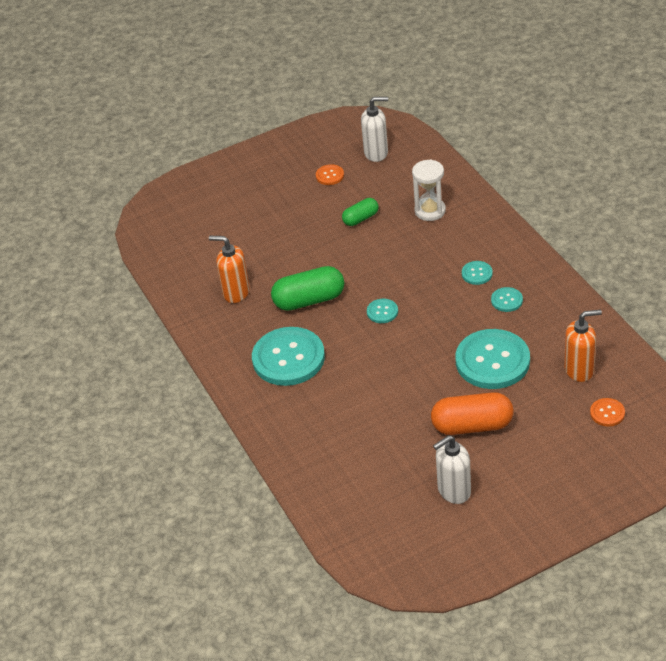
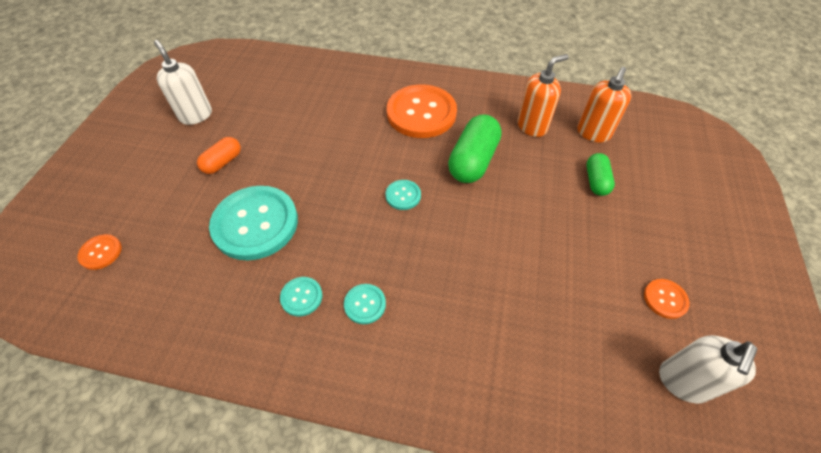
camera: 125 degrees right, 10 degrees up
turquoise button [252,327,325,386] -> orange button [387,84,457,138]
green capsule [342,198,379,226] -> green capsule moved to [586,153,615,196]
white hourglass [412,159,446,221] -> none
orange capsule [431,392,513,435] -> orange capsule [197,137,241,174], size x0.58
white soap dispenser [433,435,471,504] -> white soap dispenser turned 45 degrees counterclockwise [154,40,212,125]
orange soap dispenser [564,309,602,382] -> orange soap dispenser moved to [577,67,632,142]

